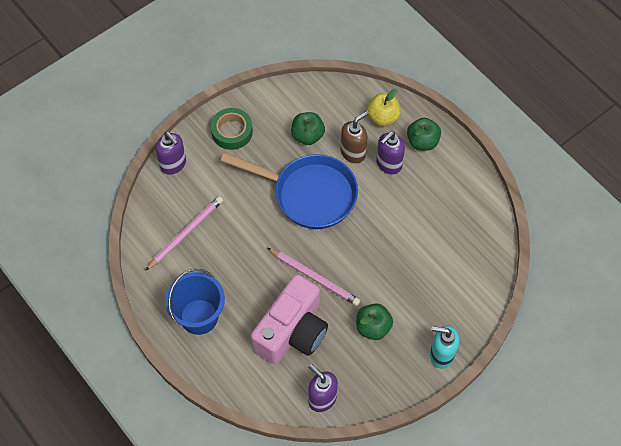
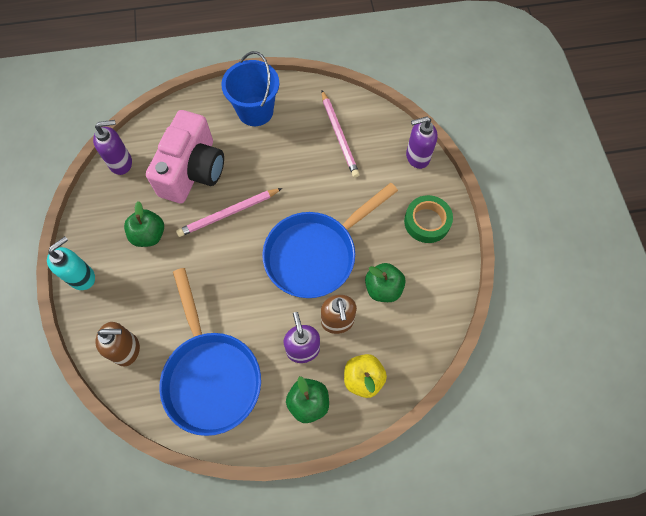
camera: 120 degrees right, 5 degrees up
pink camera [251,274,328,365] -> pink camera turned 135 degrees counterclockwise [146,110,224,203]
none -> brown soap dispenser [96,322,140,367]
none -> blue pan [159,268,261,436]

